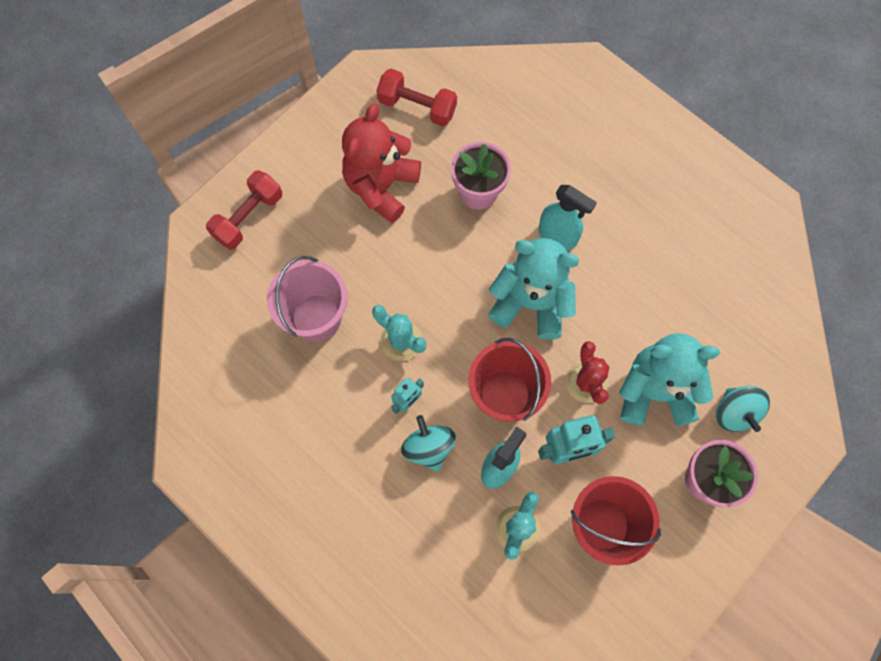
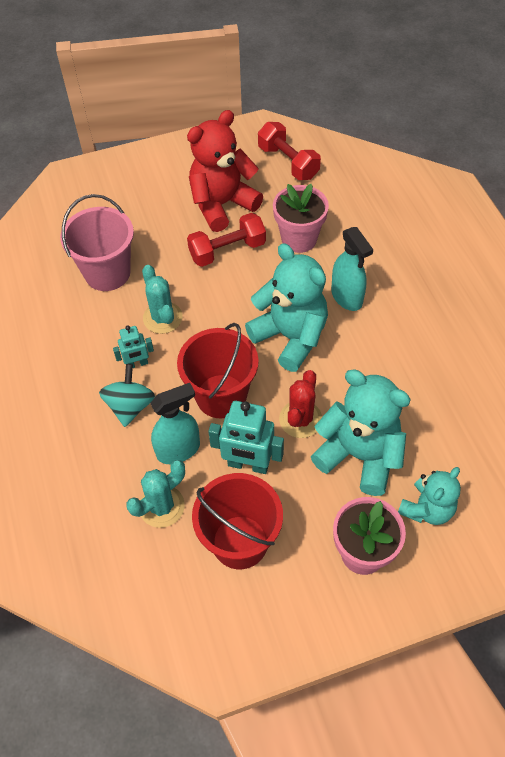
camera: 30 degrees right, 15 degrees down
red dumbbell [206,170,282,250] -> red dumbbell moved to [187,213,266,267]
turquoise spinning top [716,386,770,432] -> turquoise teddy bear [398,467,461,525]

